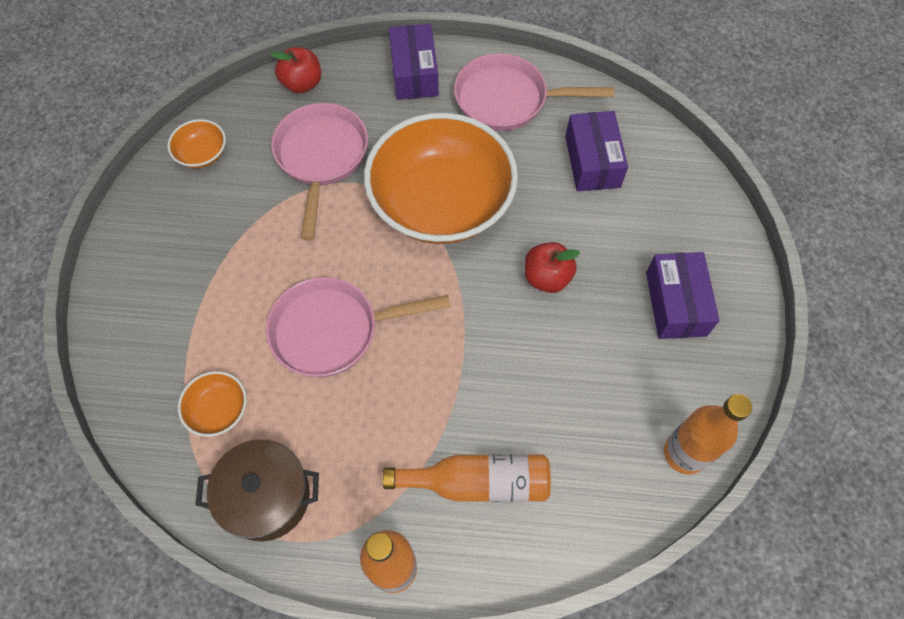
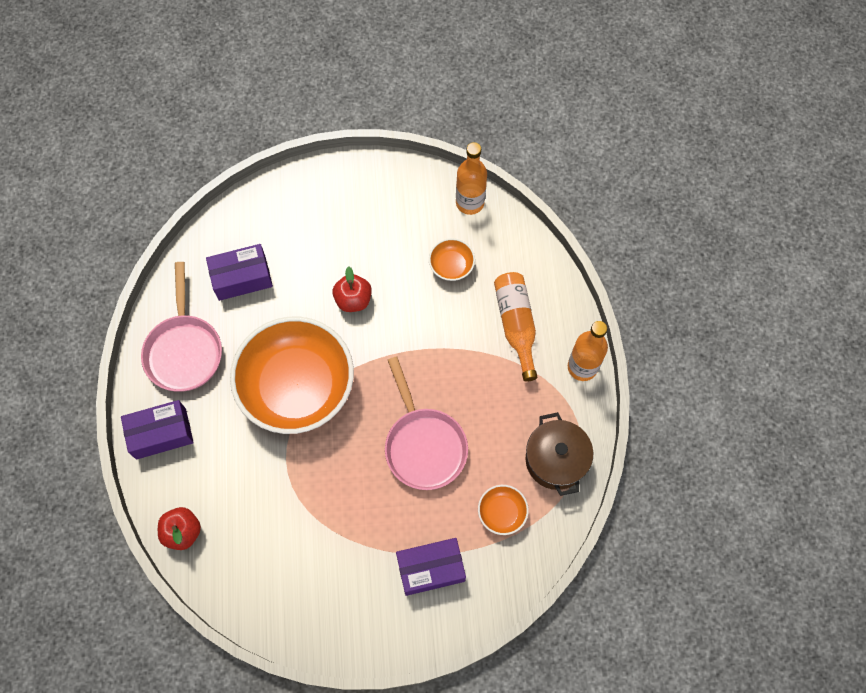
camera: 100 degrees left, 5 degrees up
orange bowl [167,119,226,168] -> orange bowl moved to [429,238,475,281]
pink pan [271,103,368,240] -> none
purple box [646,252,719,339] -> purple box moved to [396,538,466,596]

